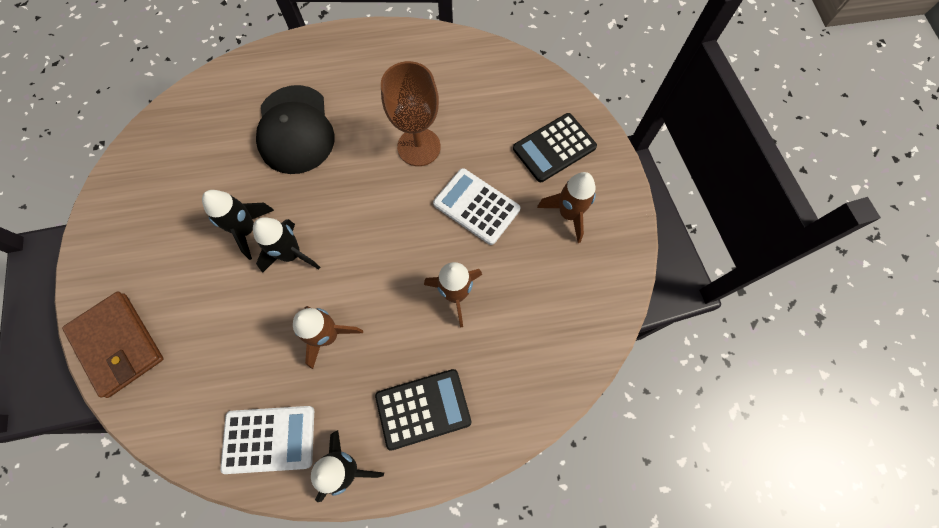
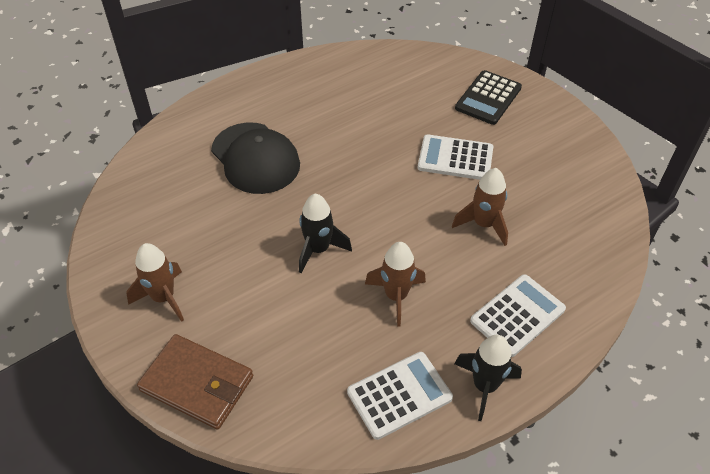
camera: 25 degrees left, 20 degrees down
black rocket [202,190,274,260] -> none
black calculator [375,369,472,451] -> white calculator [470,274,566,357]
brown goblet [381,61,441,166] -> none
brown rocket [537,172,596,243] -> brown rocket moved to [126,243,184,322]

